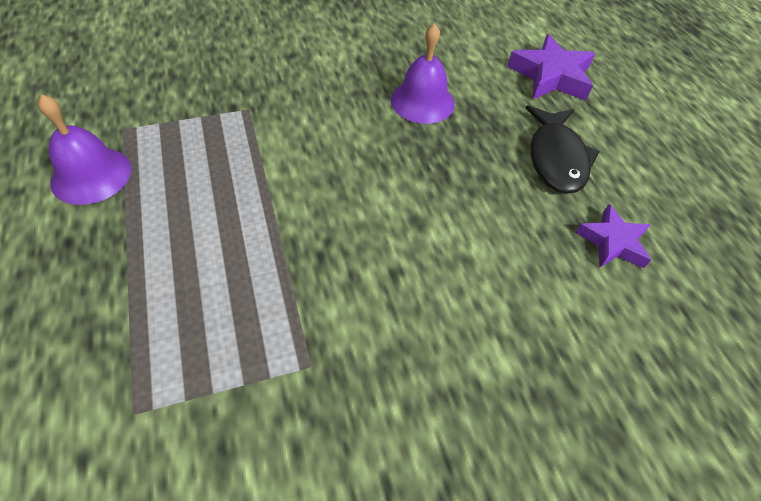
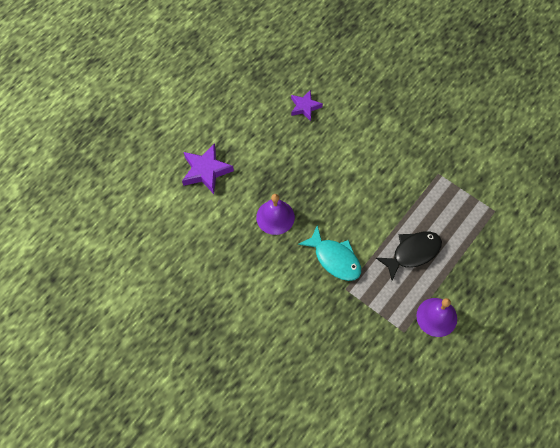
camera: 120 degrees left, 10 degrees up
black fish [526,105,600,194] -> black fish moved to [376,231,442,281]
none -> turquoise fish [298,225,361,281]

